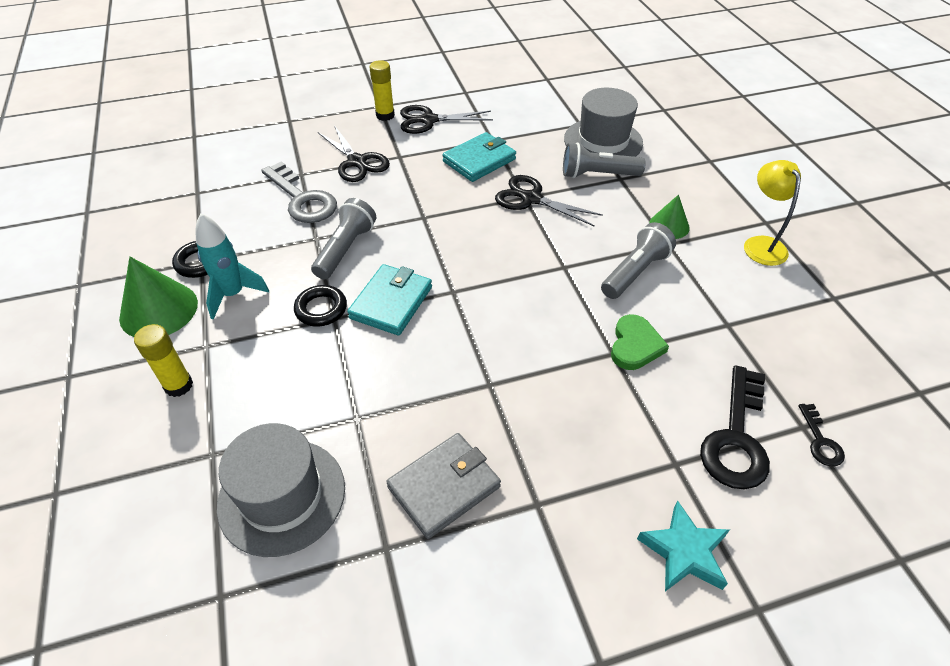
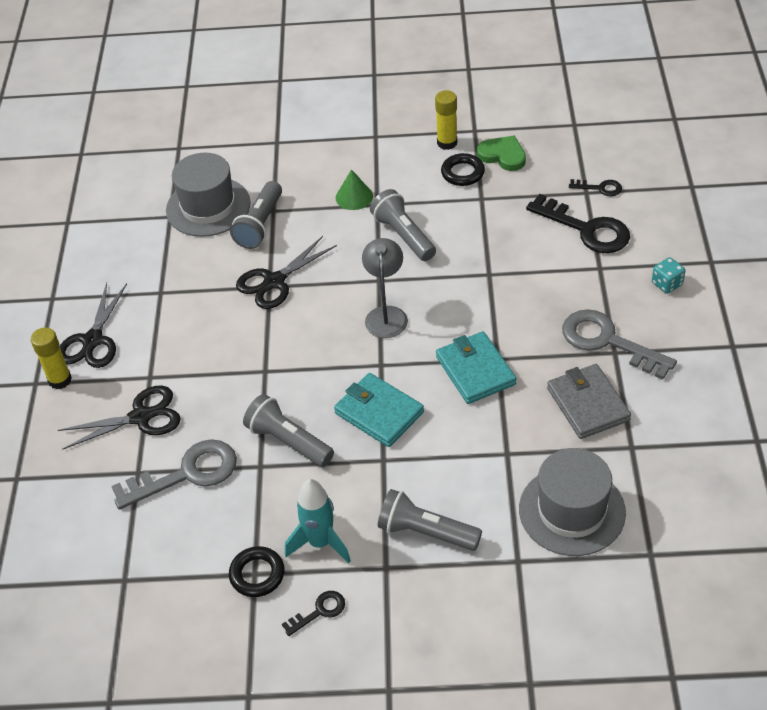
camera: 70 degrees left, 0 degrees up
green cone [119,257,198,337] -> black key [282,591,345,636]
yellow glue stick [134,324,193,397] -> yellow glue stick moved to [435,90,457,150]
black ring [294,285,347,327] -> black ring moved to [441,153,485,186]
turquoise wallet [442,132,516,182] -> turquoise wallet moved to [436,331,517,404]
green heart [611,314,669,370] -> green heart moved to [477,136,526,171]
turquoise star [637,501,730,591] -> turquoise dice [652,257,685,294]
yellow lamp [744,160,801,266] -> none
none -> grey lamp [362,238,408,338]
none -> grey flashlight [378,489,482,551]
none -> grey key [562,309,677,380]

